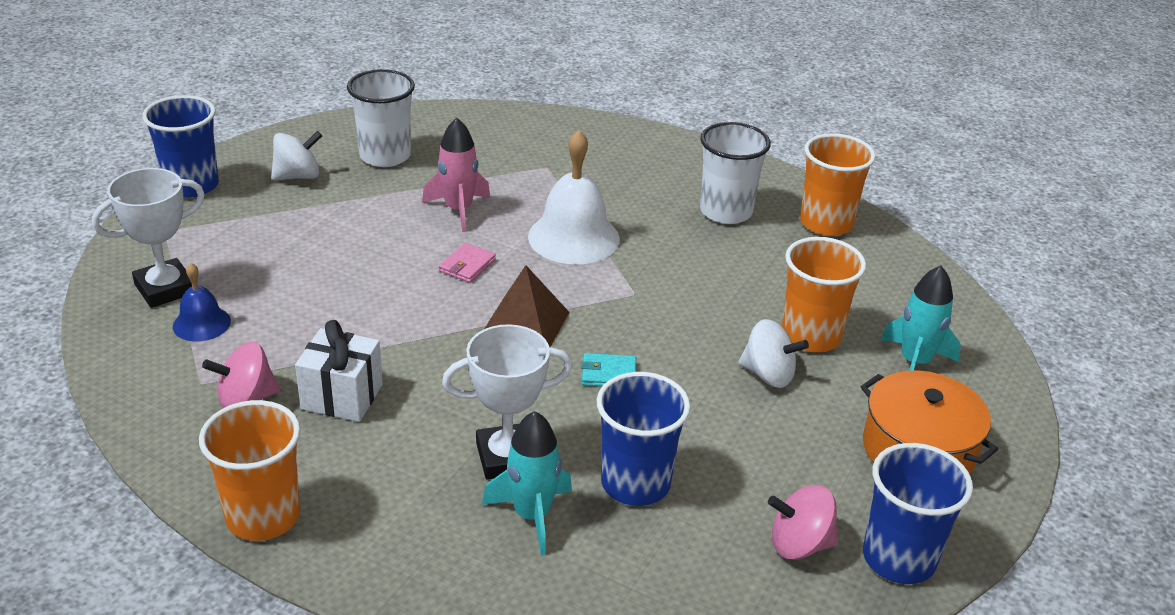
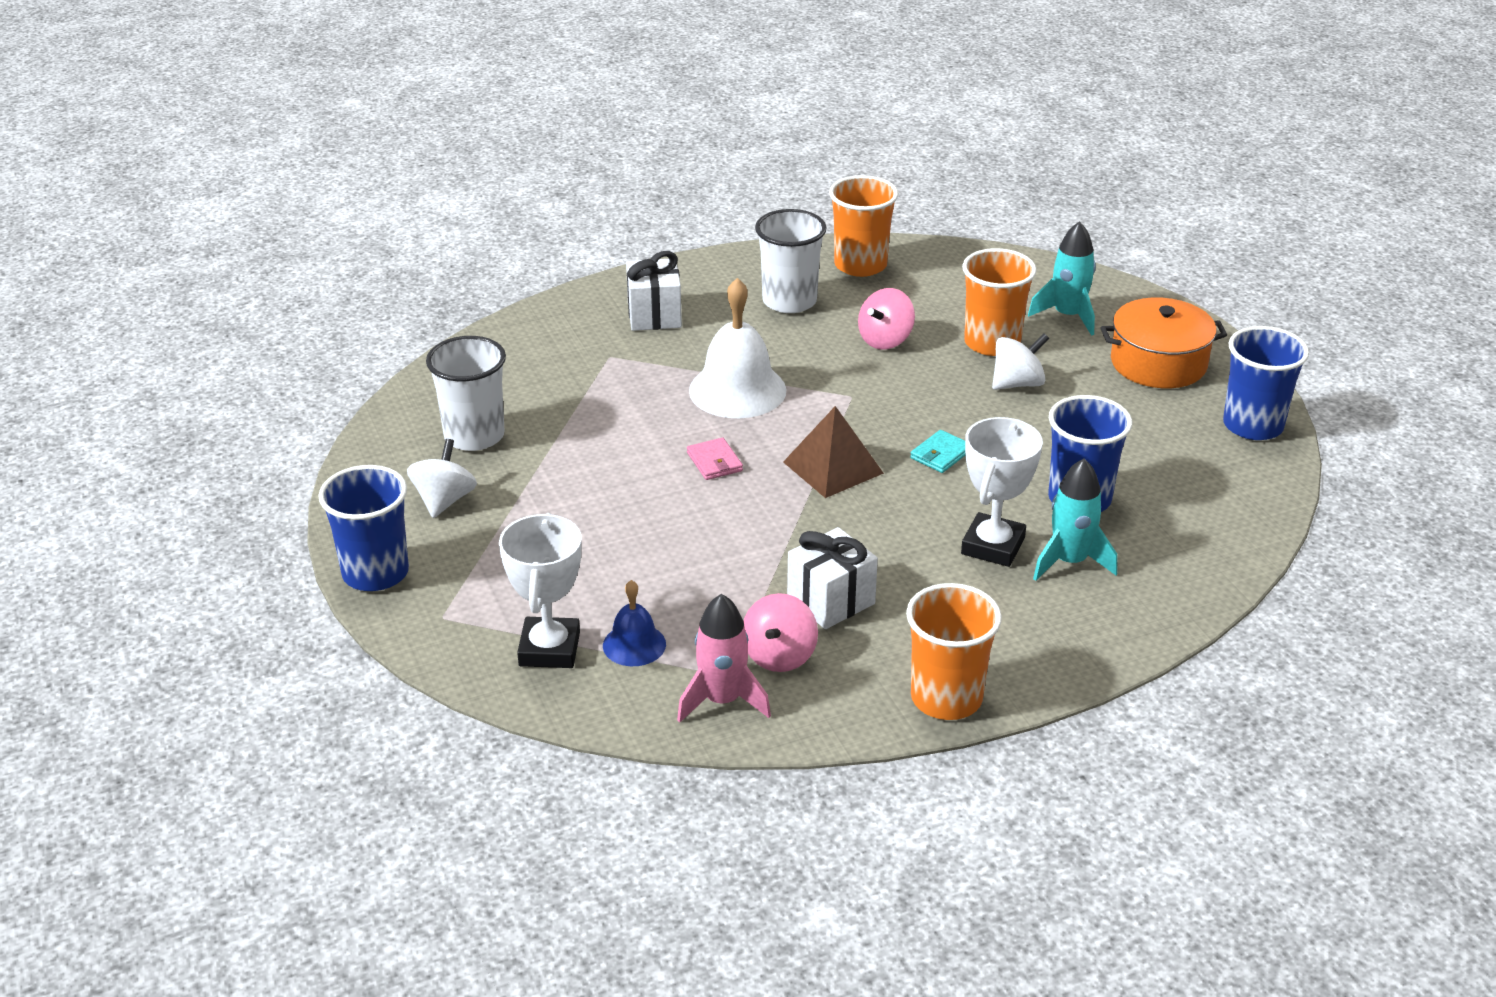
camera: 50 degrees left, 0 degrees up
pink rocket [422,118,490,232] -> pink rocket moved to [677,594,771,723]
pink spinning top [768,485,838,560] -> pink spinning top moved to [858,288,915,350]
none -> white gift [626,251,682,331]

